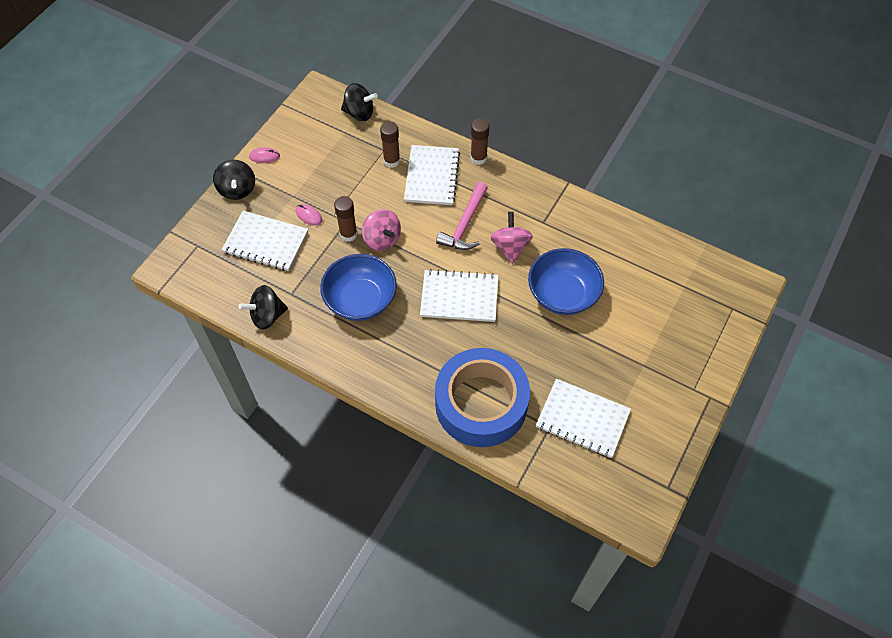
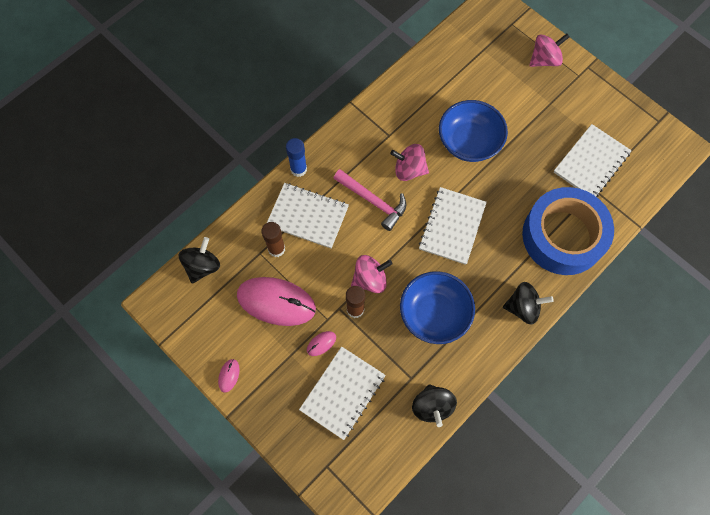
camera: 75 degrees left, 10 degrees up
black spinning top [213,159,255,200] -> black spinning top moved to [503,282,554,325]
brown glue stick [470,119,489,165] -> blue glue stick [286,138,307,177]
none -> pink mouse [237,277,316,326]
none -> pink spinning top [529,34,570,67]

